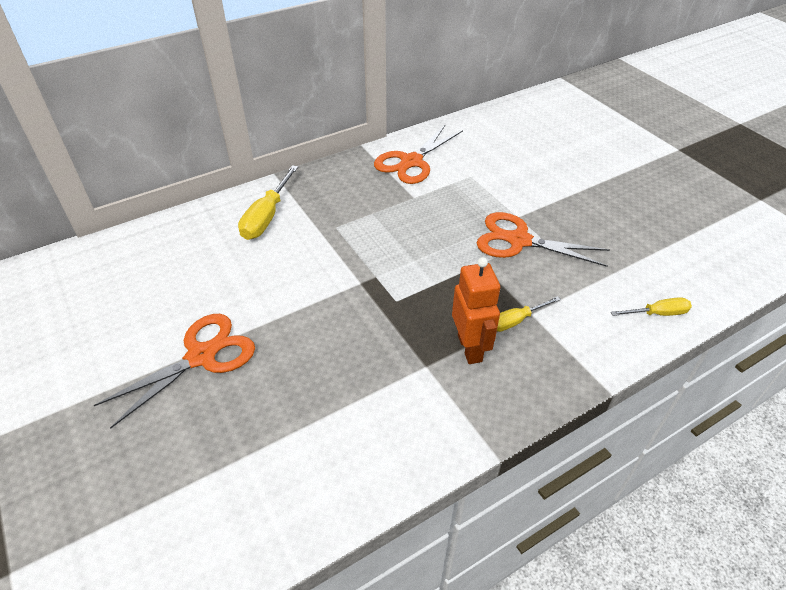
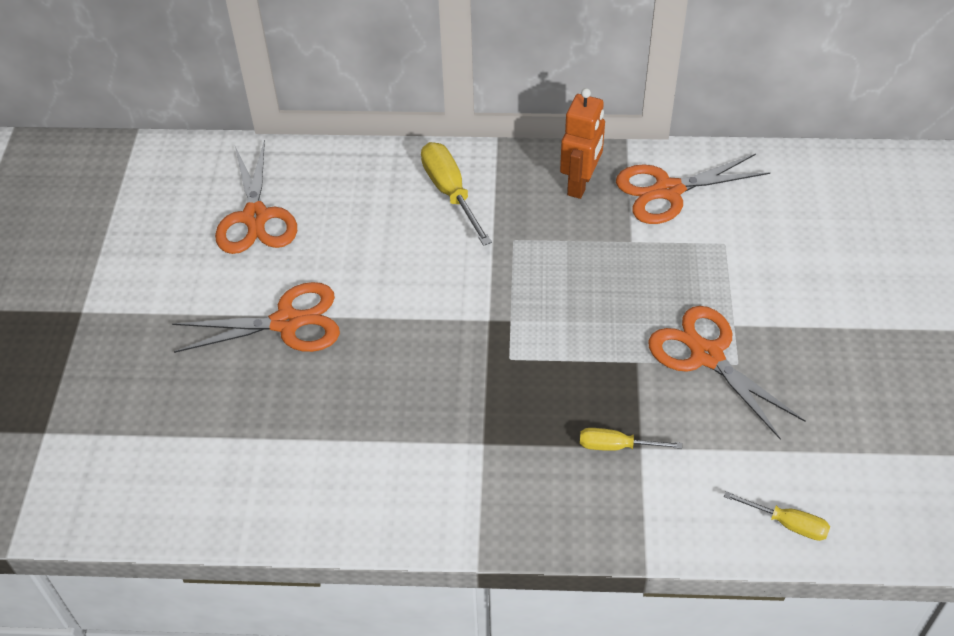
camera: 35 degrees right, 5 degrees up
yellow screwdriver [238,165,298,240] -> yellow screwdriver turned 105 degrees clockwise [421,142,492,246]
orange robot [452,257,500,364] -> orange robot moved to [560,88,605,199]
none -> orange scissors [215,140,297,254]

